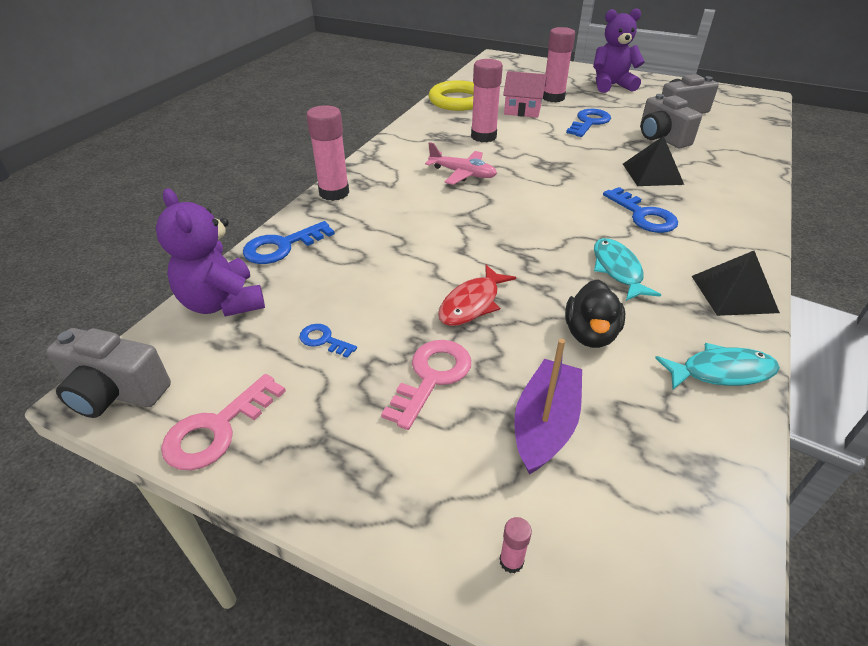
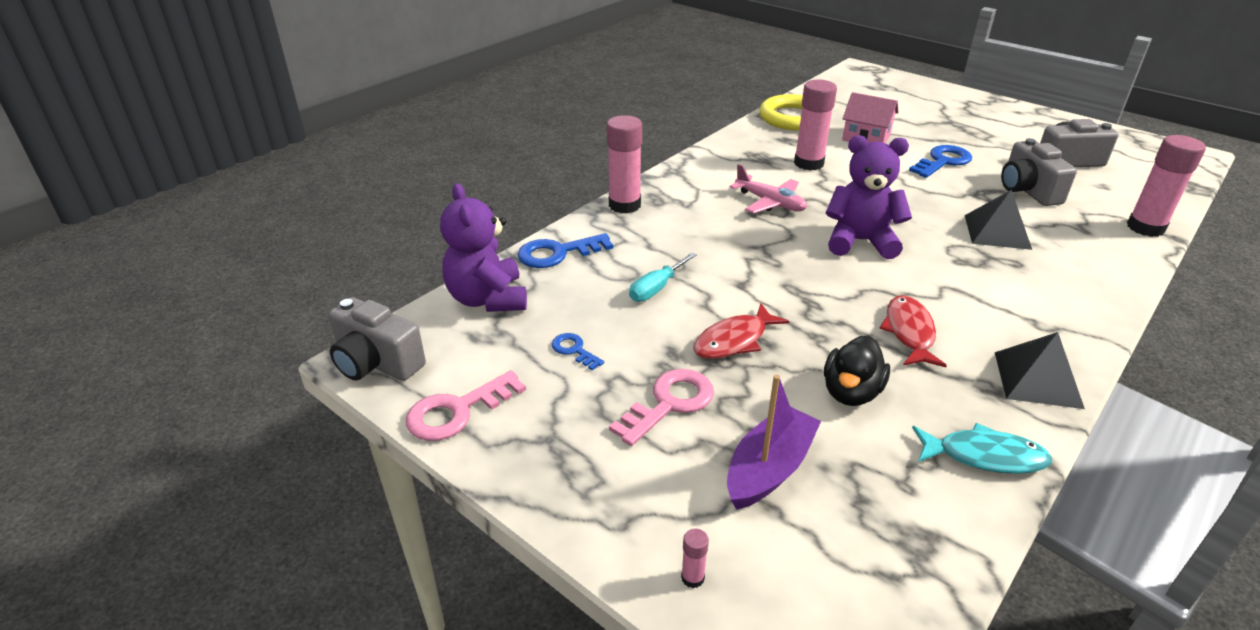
camera: 15 degrees right, 5 degrees down
pink glue stick [543,27,575,102] -> pink glue stick moved to [1127,135,1206,237]
purple teddy bear [593,8,645,93] -> purple teddy bear moved to [825,135,912,259]
turquoise fish [594,238,661,301] -> red fish [879,295,947,367]
blue key [603,187,678,233] -> none
none -> turquoise screwdriver [629,253,697,302]

